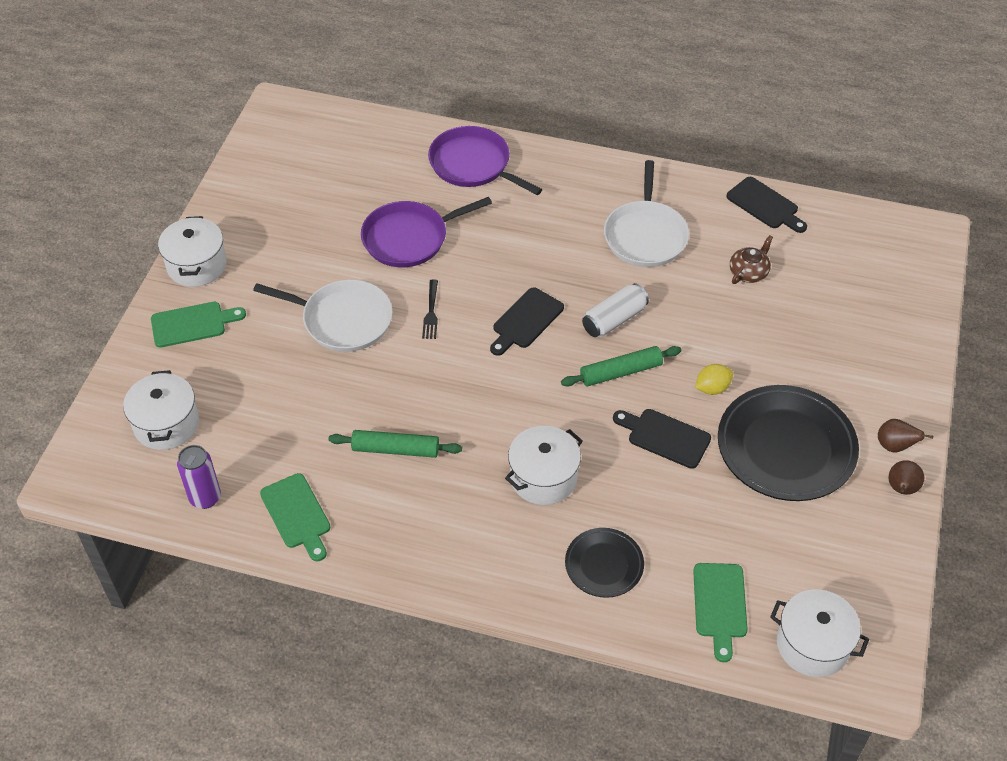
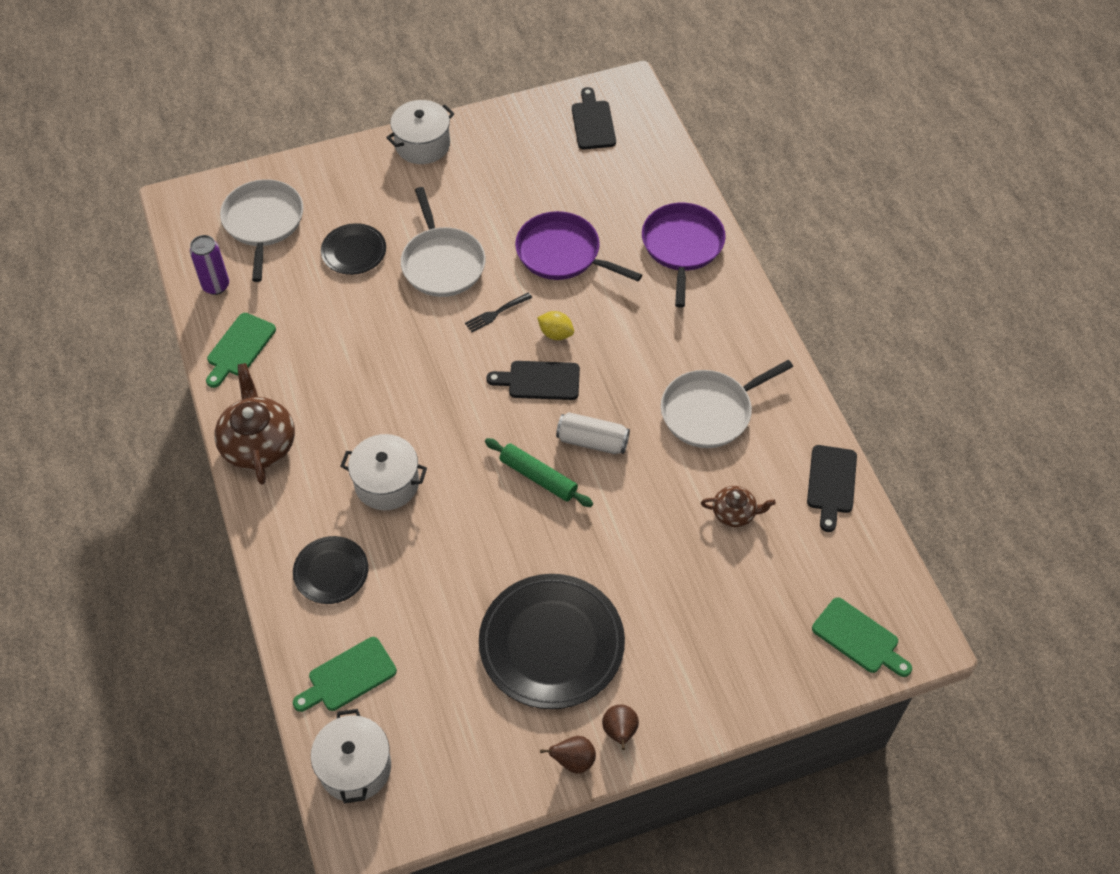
camera: 55 degrees right, 5 degrees up
white pot [123,370,199,450] -> white pan [220,179,303,282]
green cutting board [151,302,246,348] -> green cutting board moved to [812,597,912,677]
green rolling pin [329,430,462,458] -> none
black cutting board [613,409,711,469] -> black cutting board moved to [572,87,616,149]
yellow lemon [695,364,733,395] -> yellow lemon moved to [537,311,574,340]
none -> brown teapot [214,363,295,485]
none -> black plate [321,223,386,275]

